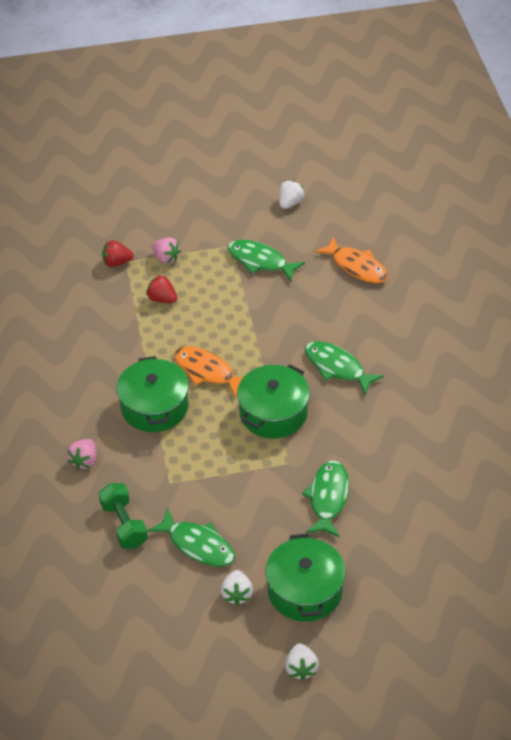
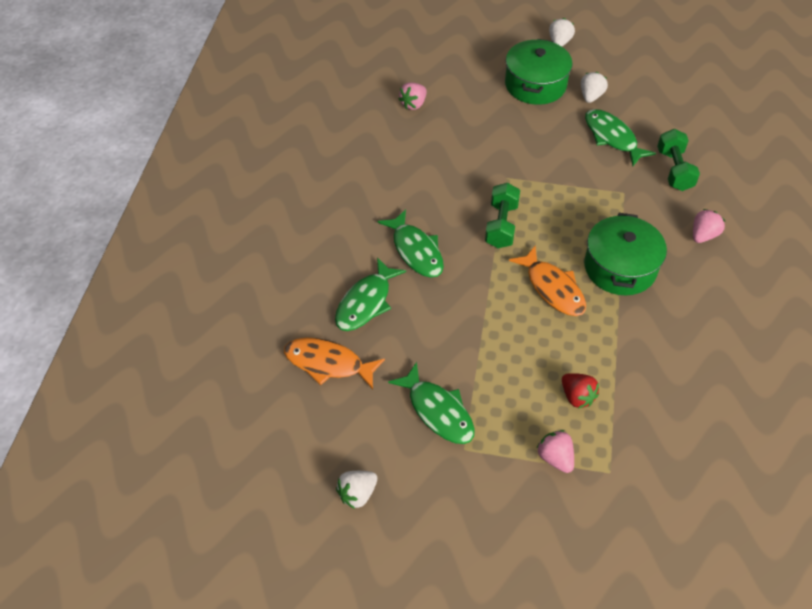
camera: 160 degrees left, 5 degrees up
red strawberry [102,240,134,267] -> none
green pot [237,364,310,439] -> green dumbbell [485,183,520,248]
green fish [302,460,349,537] -> green fish moved to [335,257,406,331]
orange fish [315,237,388,283] -> orange fish turned 45 degrees counterclockwise [284,338,385,389]
none -> pink strawberry [399,82,426,110]

